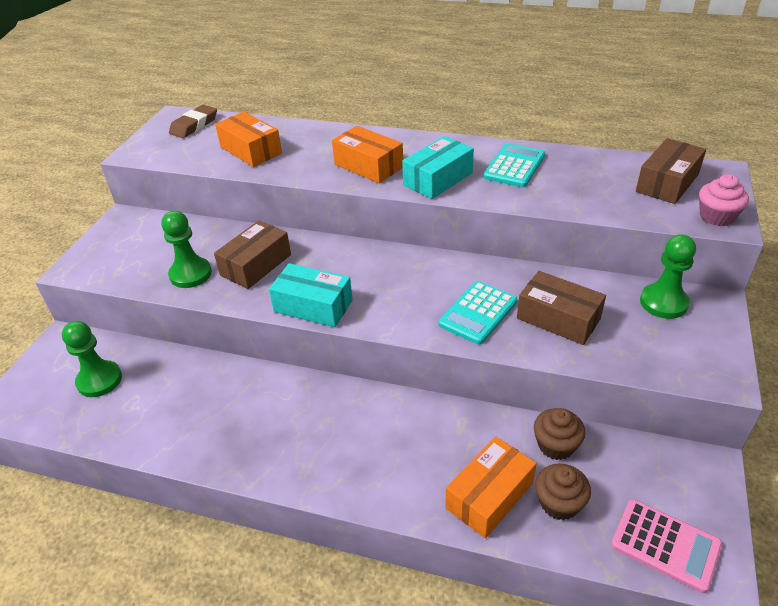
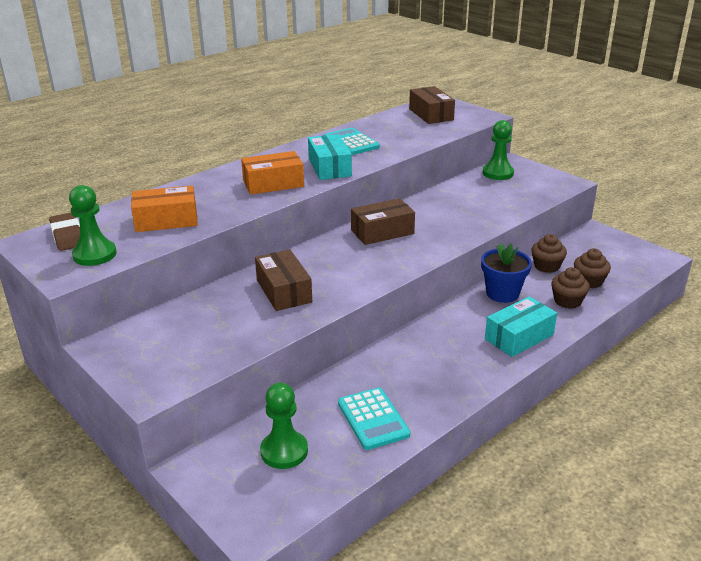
camera: 60 degrees left, 10 degrees down
green pawn [161,211,212,288] -> green pawn moved to [69,185,117,266]
turquoise box [269,263,353,327] -> turquoise box moved to [485,296,557,357]
turquoise calculator [439,281,517,344] -> turquoise calculator moved to [338,388,410,450]
orange box [445,436,537,538] -> brown cupcake [551,267,590,309]
brown box [517,271,606,345] -> brown box moved to [351,198,415,245]
pink calculator [611,499,722,593] -> none
pink cupcake [699,174,749,226] -> none
none -> blue flower pot [481,243,532,303]

